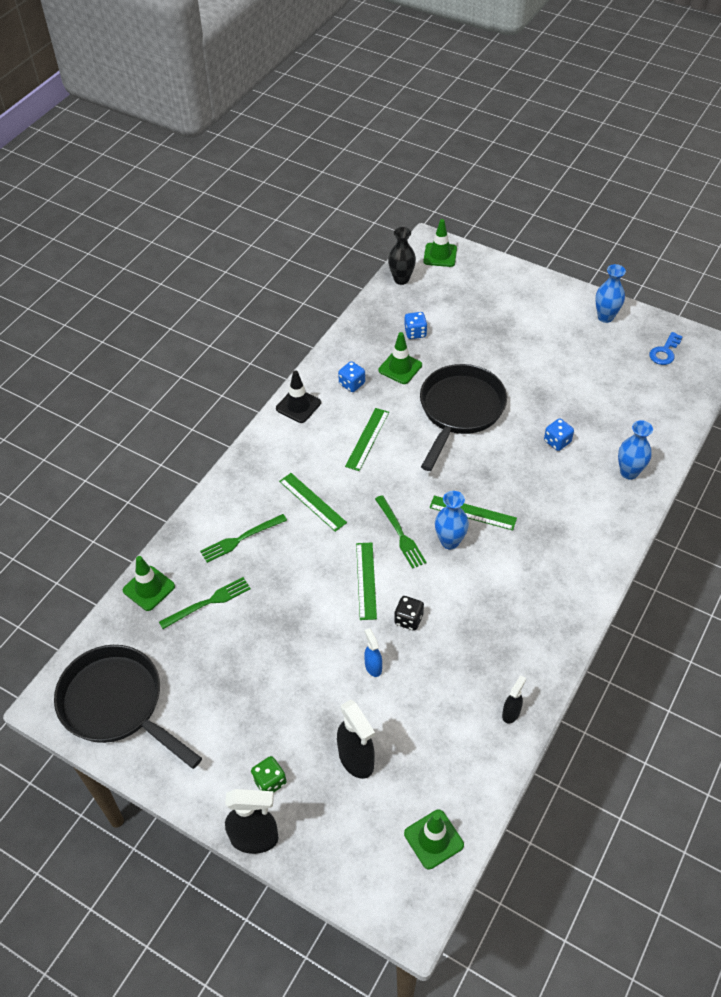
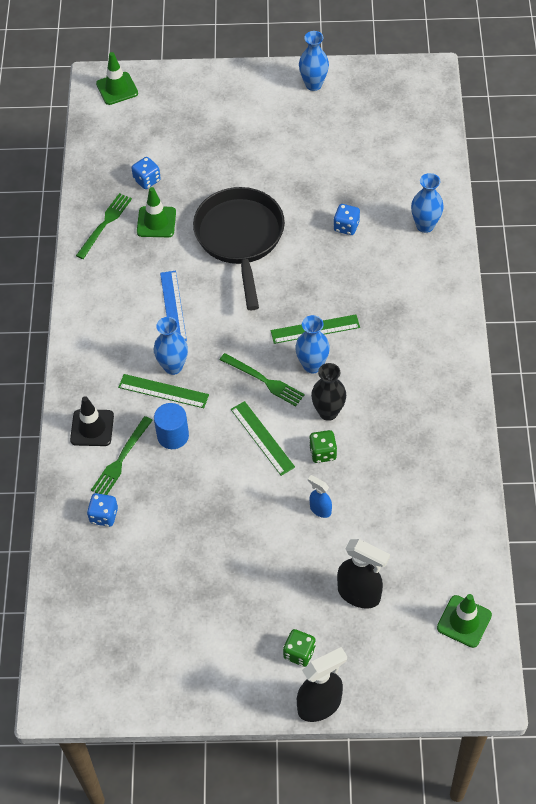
camera: 30 degrees left, 5 degrees up
black pan [54,645,202,769] -> none
green traffic cone [123,556,175,611] -> none
green fork [159,577,251,629] -> green fork moved to [76,193,132,259]
black traffic cone [276,370,321,423] -> black traffic cone moved to [70,396,114,446]
blue dice [338,361,365,392] -> blue dice moved to [87,493,118,527]
green ruler [345,408,389,471] -> blue ruler [160,271,187,341]
black vase [388,227,416,285] -> black vase moved to [311,363,346,421]
black dice [394,596,424,631] -> green dice [309,430,337,463]
black spray bottle [502,675,526,724] -> none
blue key [650,332,683,365] -> none
none -> blue vase [154,317,188,375]
none -> blue cylinder [154,403,189,449]

